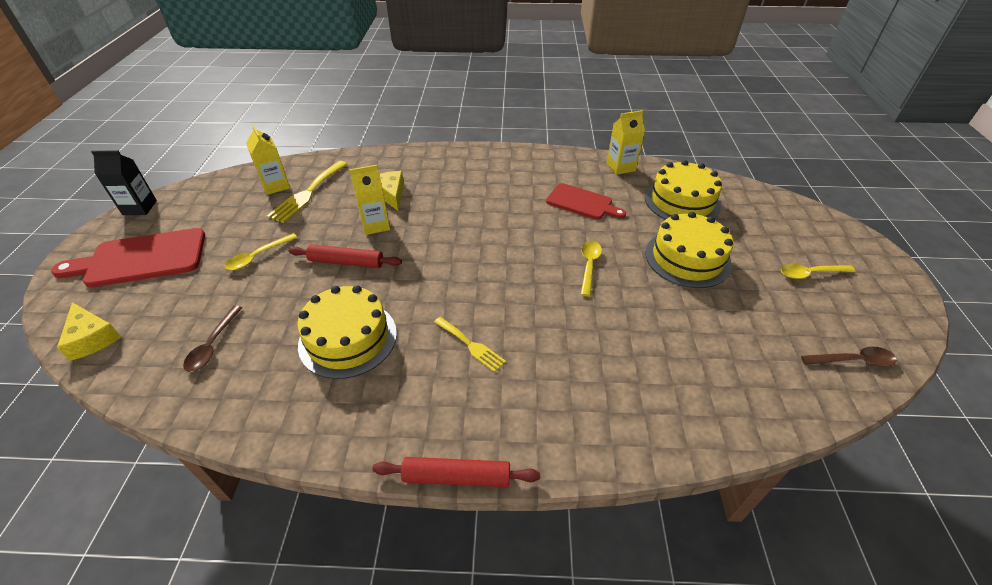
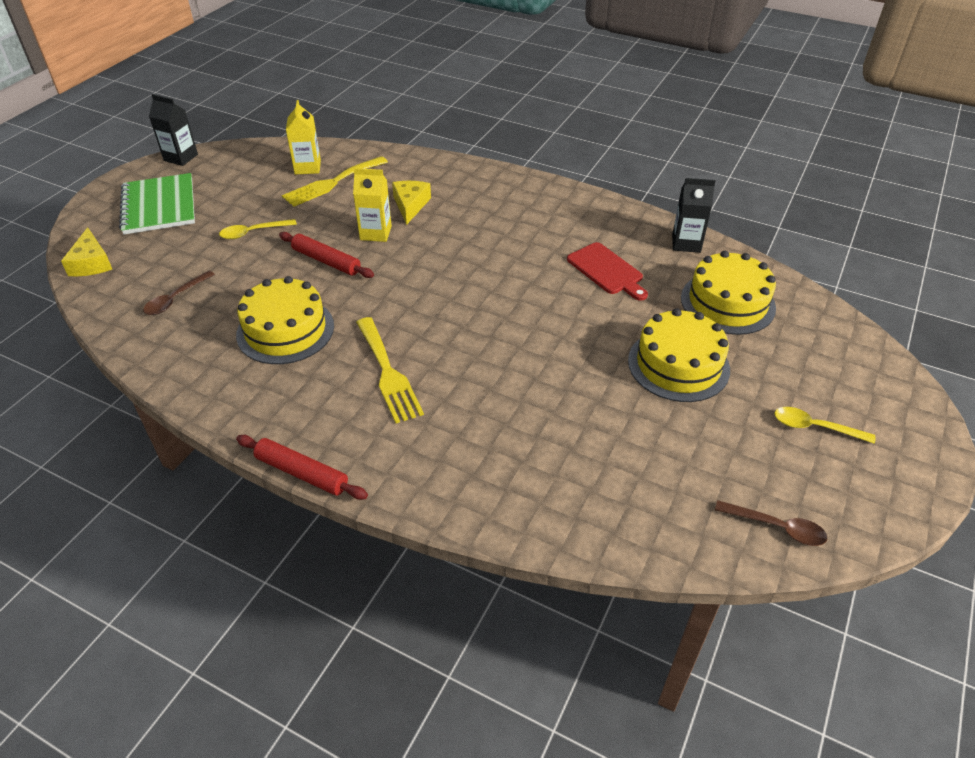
camera: 25 degrees right, 0 degrees up
red cutting board [51,228,205,288] -> green notebook [119,173,195,234]
yellow fork [434,317,506,373] -> yellow fork [356,317,424,423], size x1.62
yellow spoon [581,241,602,297] -> none
yellow carton [607,110,645,175] -> black carton [672,178,715,253]

